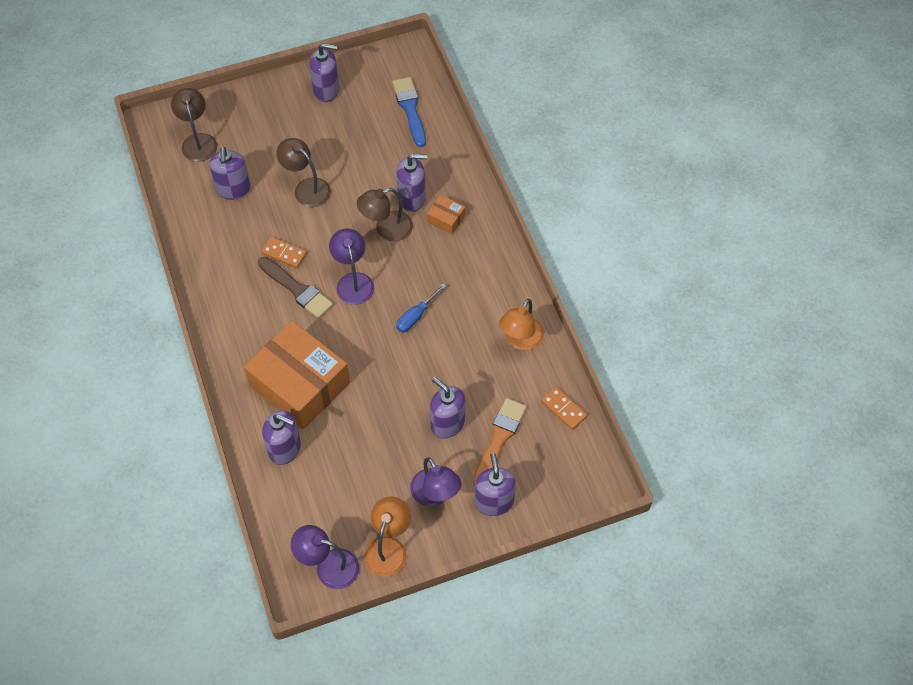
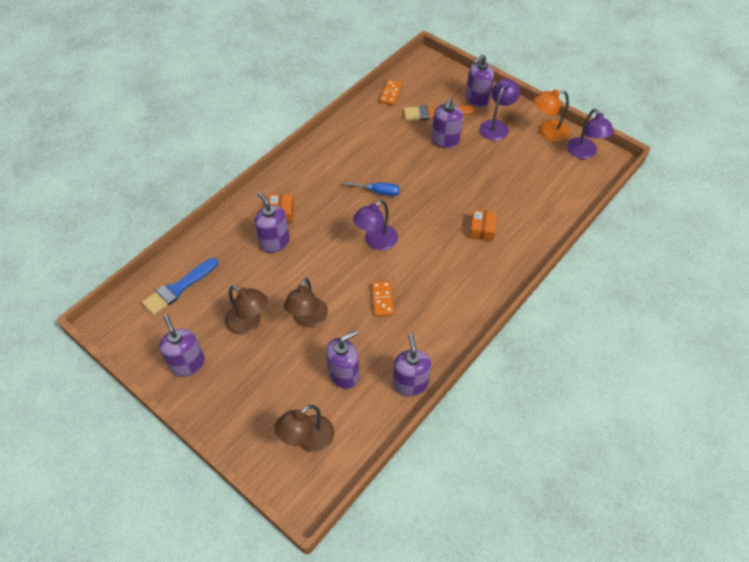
camera: 120 degrees left, 5 degrees down
orange box [244,321,350,429] -> orange box [470,210,497,241], size x0.41
brown brush [258,257,333,318] -> none
purple soap dispenser [262,410,301,465] -> purple soap dispenser moved to [393,334,431,396]
brown lamp [356,188,413,241] -> brown lamp moved to [225,285,268,335]
orange lamp [499,299,544,350] -> none

